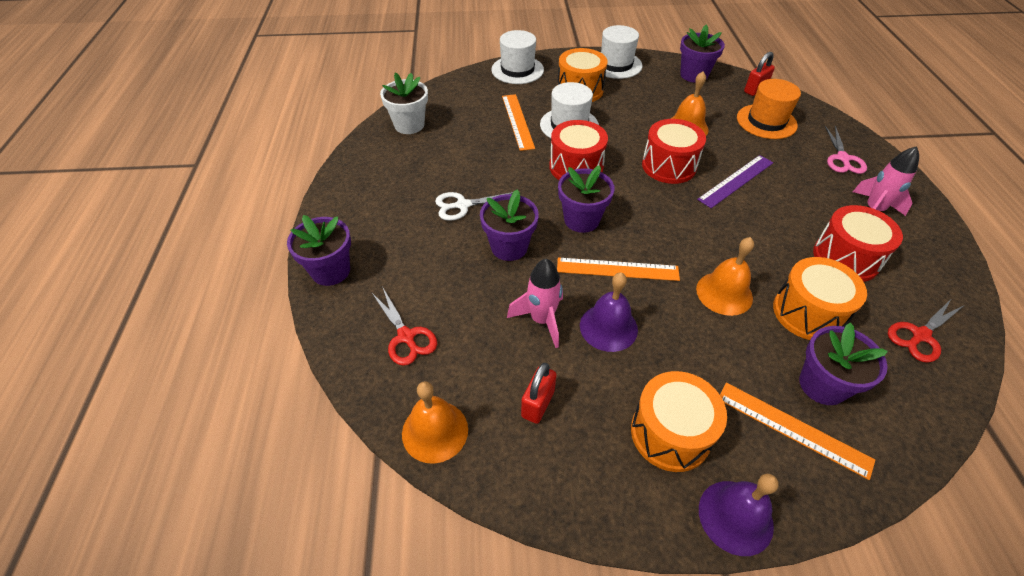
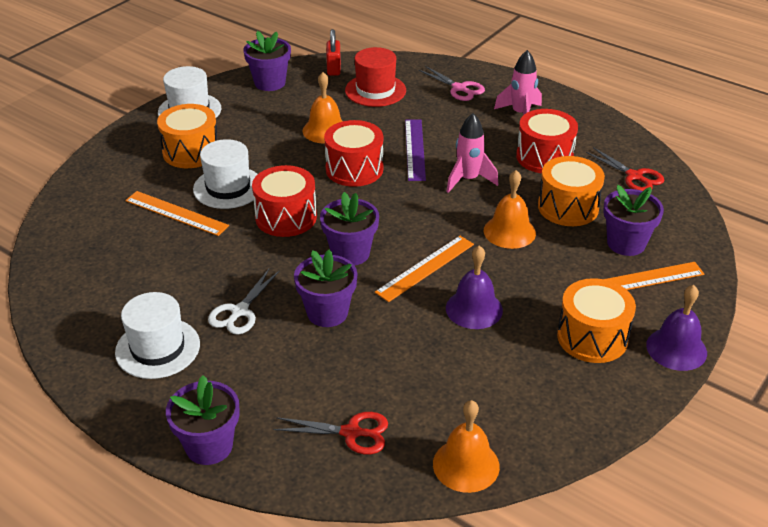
camera: 50 degrees left, 10 degrees down
white flower pot [380,73,428,134] -> none
white hat [491,30,544,84] -> white hat moved to [115,292,200,379]
pink rocket [507,259,563,348] -> pink rocket moved to [446,113,498,193]
red padlock [521,363,557,424] -> none
orange hat [737,79,801,139] -> red hat [345,47,406,107]
red scissors [888,298,963,363] -> red scissors turned 45 degrees counterclockwise [586,147,664,191]

